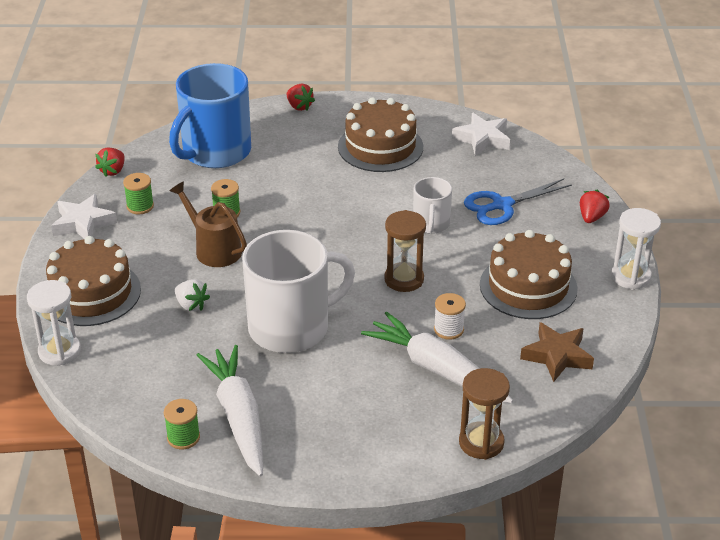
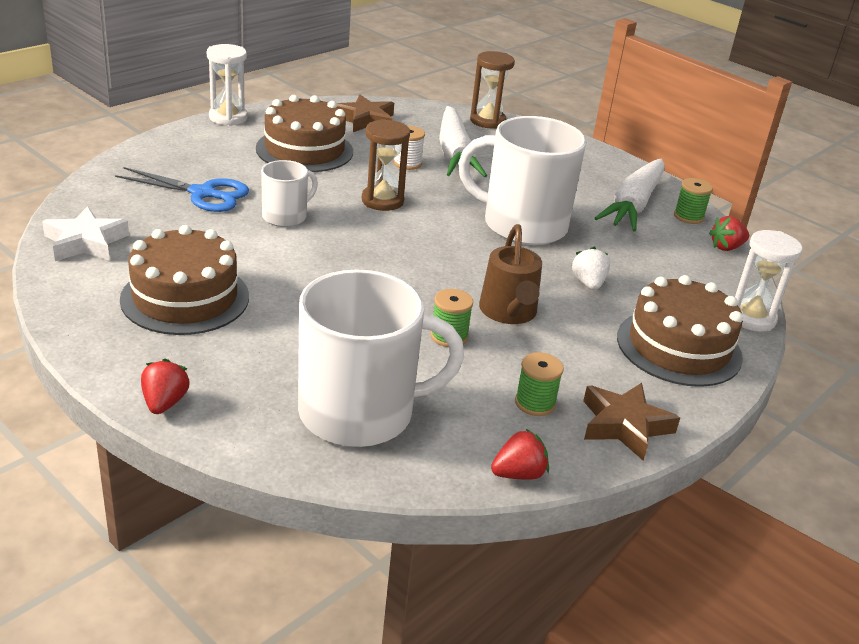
camera: 140 degrees left, 5 degrees down
white star [51,194,117,239] -> brown star [583,383,680,461]
blue mug [169,63,251,168] -> white mug [298,270,464,447]
red strawberry [580,190,610,223] -> red strawberry moved to [709,216,749,251]

